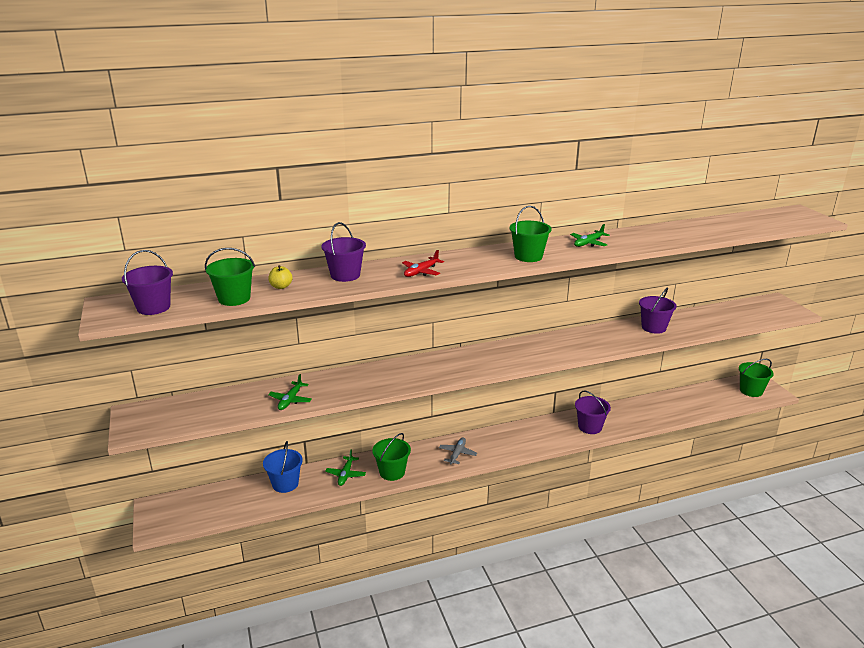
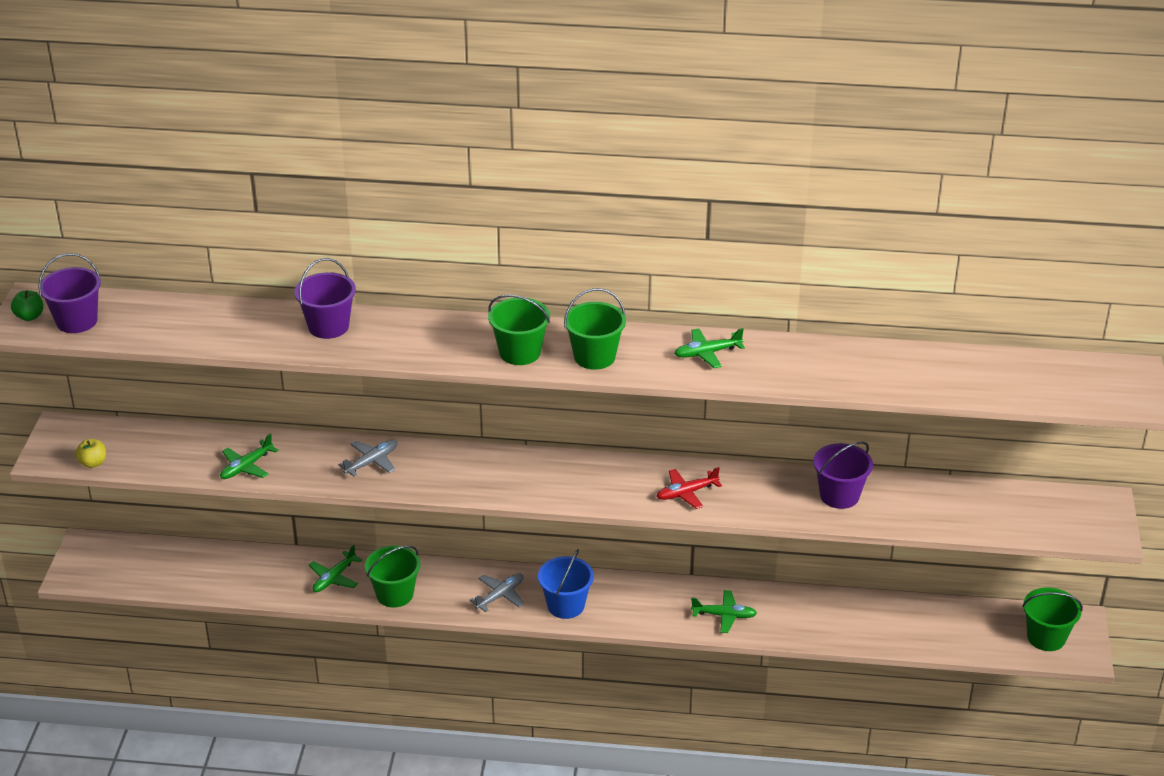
camera: 25 degrees right, 10 degrees up
green bucket [205,248,255,306] -> green bucket moved to [488,295,550,365]
blue bucket [263,441,303,493] -> blue bucket moved to [538,549,594,619]
yellow apple [268,265,292,289] -> yellow apple moved to [75,439,106,468]
red plane [402,250,444,277] -> red plane moved to [656,467,722,509]
purple bucket [575,390,611,434] -> green plane [691,590,757,633]
none -> green apple [11,290,43,321]
none -> grey plane [338,440,398,477]

